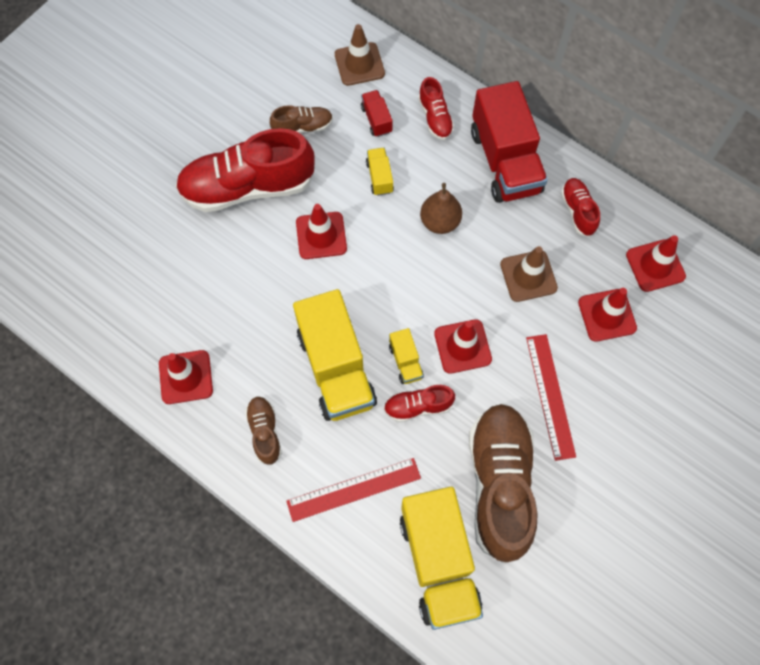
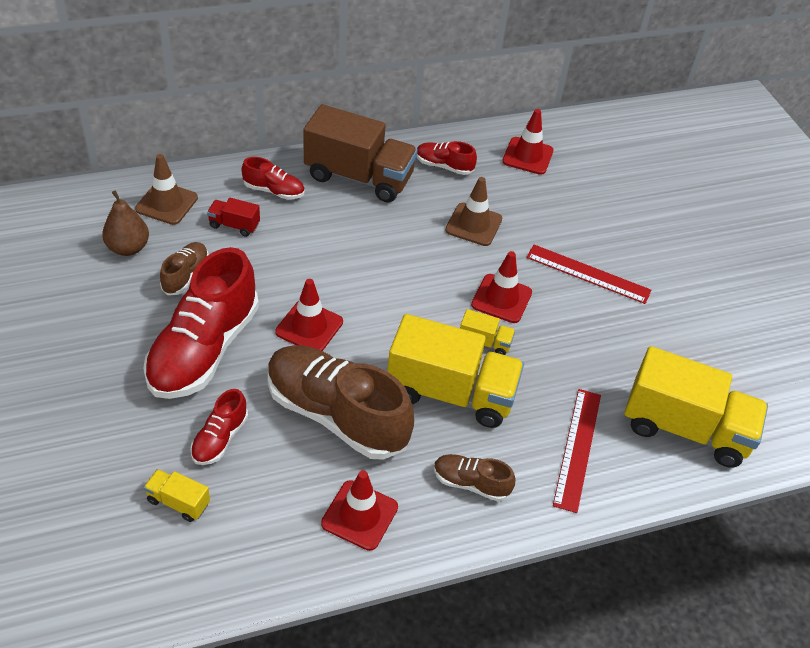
camera: 60 degrees left, 20 degrees down
yellow truck [366,148,394,196] -> yellow truck moved to [143,469,210,522]
red shoe [384,385,455,422] -> red shoe moved to [190,389,248,465]
brown pear [420,183,462,234] -> brown pear moved to [102,190,149,256]
brown shoe [469,404,538,563] -> brown shoe moved to [268,345,414,460]
red truck [471,81,548,203] -> brown truck [304,104,418,203]
red traffic cone [578,288,637,342] -> none

